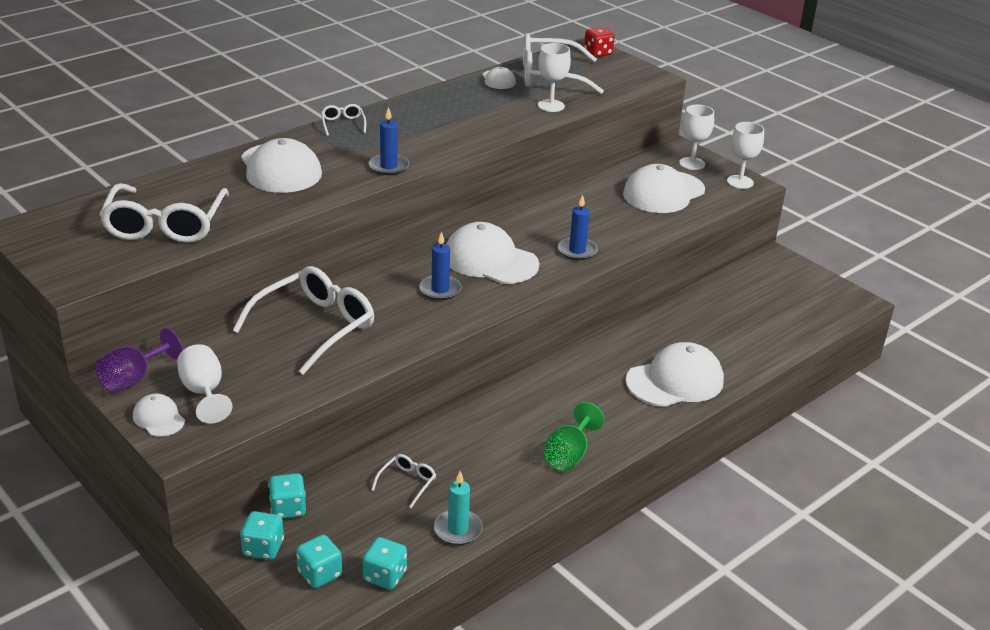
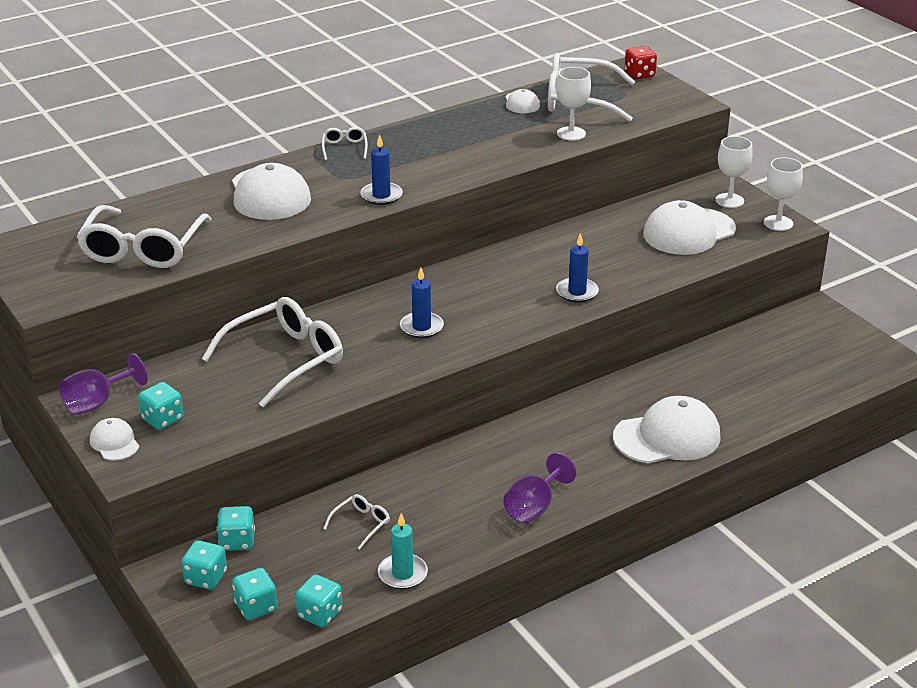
camera: 10 degrees right, 0 degrees up
white goblet [177,344,233,424] -> turquoise dice [138,382,184,430]
white cap [446,222,539,284] -> none
green goblet [543,402,604,471] -> purple goblet [503,453,576,523]

